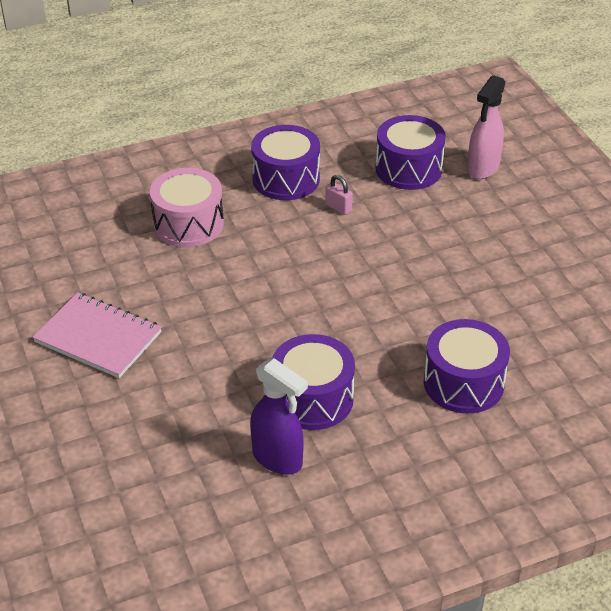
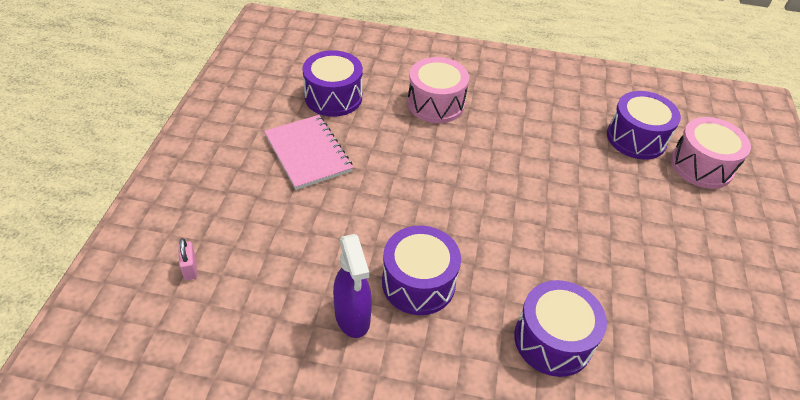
camera: 30 degrees right, 5 degrees up
purple drum [251,125,320,200] -> purple drum moved to [302,50,363,117]
pink padlock [325,175,353,215] -> pink padlock moved to [178,238,197,280]
pink spray bottle [467,75,505,179] -> pink drum [670,117,751,189]

